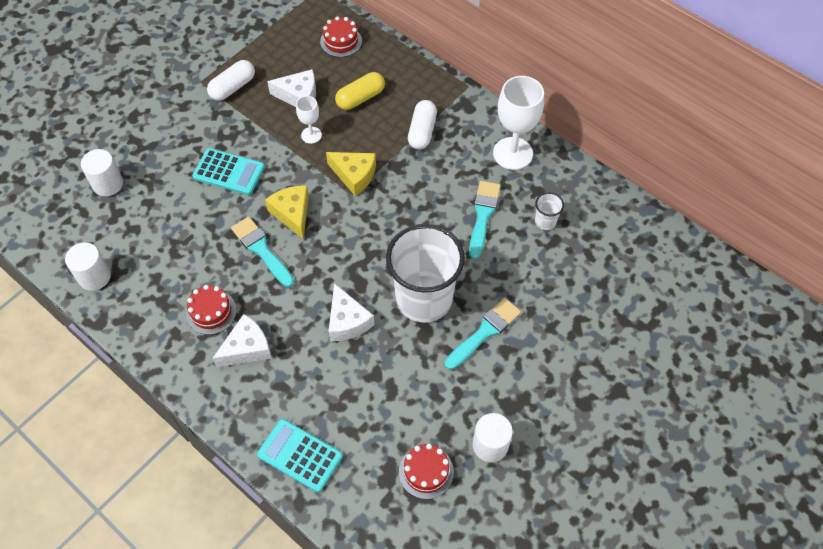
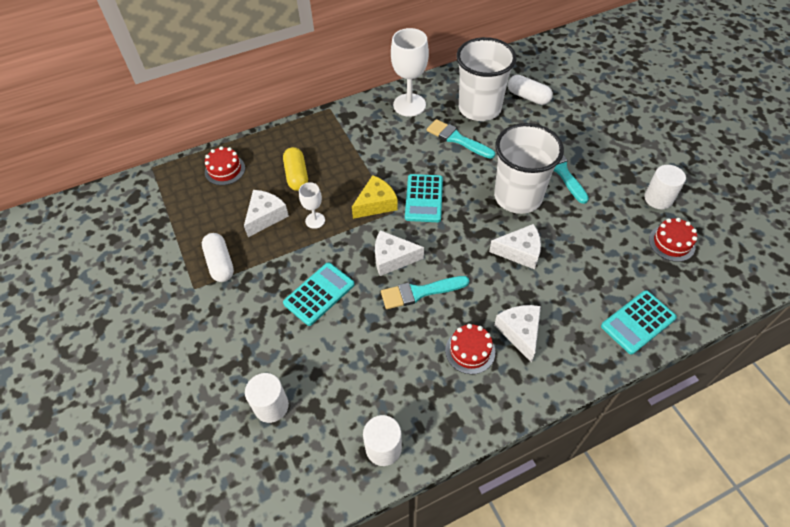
camera: 65 degrees left, 5 degrees down
yellow cheese [265,185,309,239] -> white cheese [375,230,424,276]
white capsule [408,100,437,150] -> white capsule moved to [508,75,553,105]
white cup [535,192,564,230] -> white cup [456,37,516,121], size x2.49
none -> turquoise calculator [405,174,443,222]

